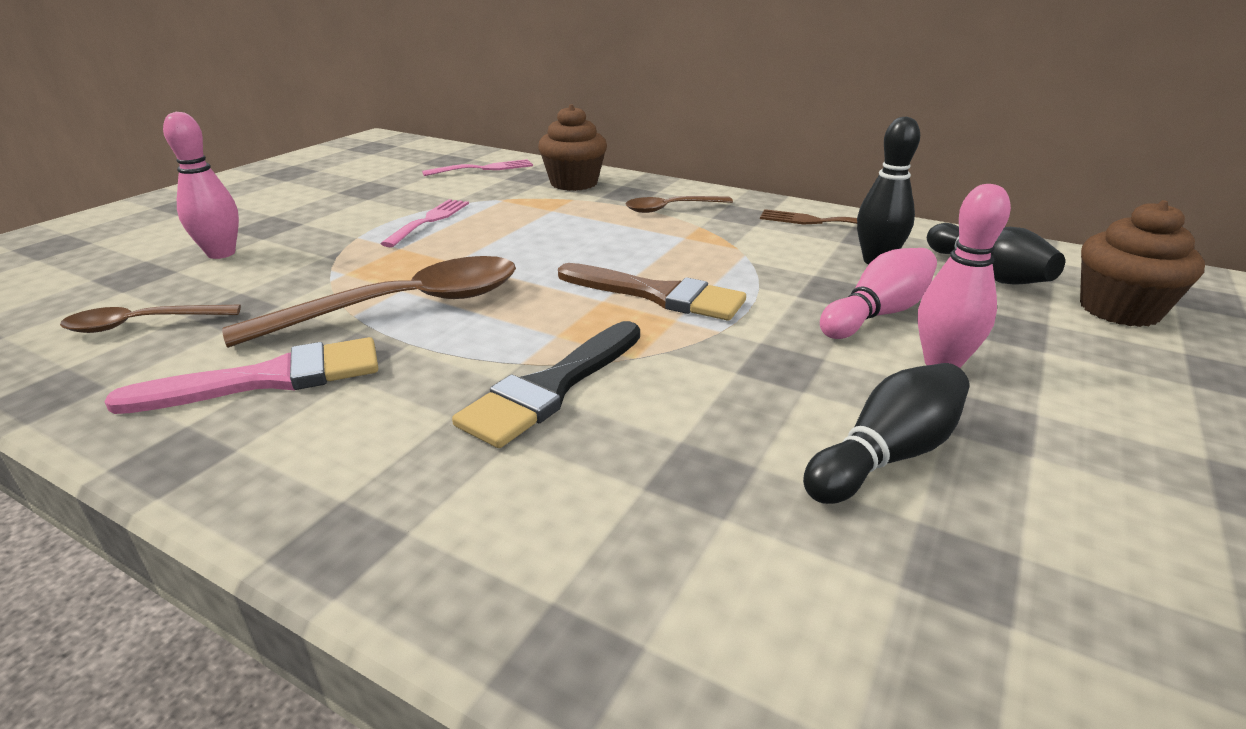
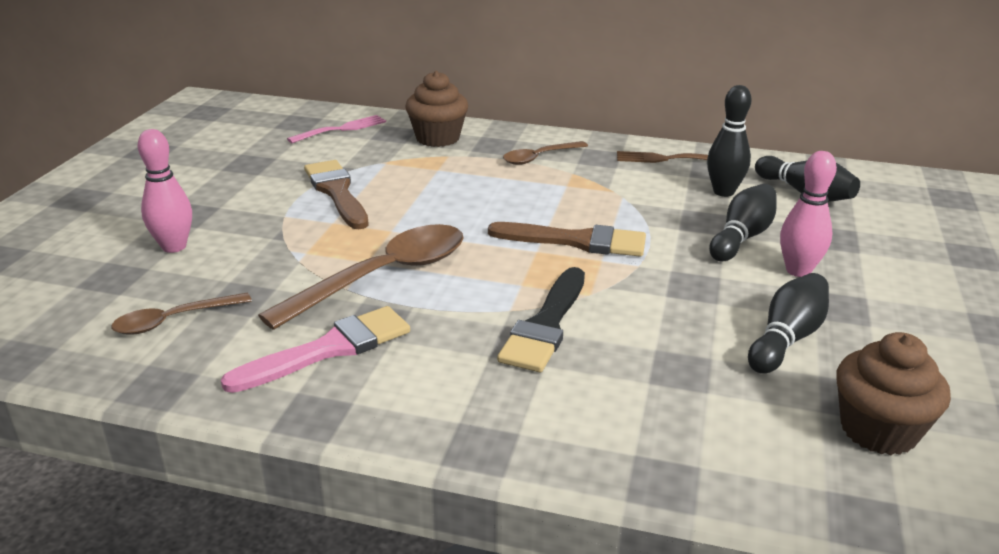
camera: 15 degrees left, 0 degrees up
pink fork [381,199,469,247] -> brown brush [304,160,369,229]
pink bowling pin [820,248,937,339] -> black bowling pin [709,184,777,261]
brown cupcake [1080,200,1205,327] -> brown cupcake moved to [836,332,951,455]

